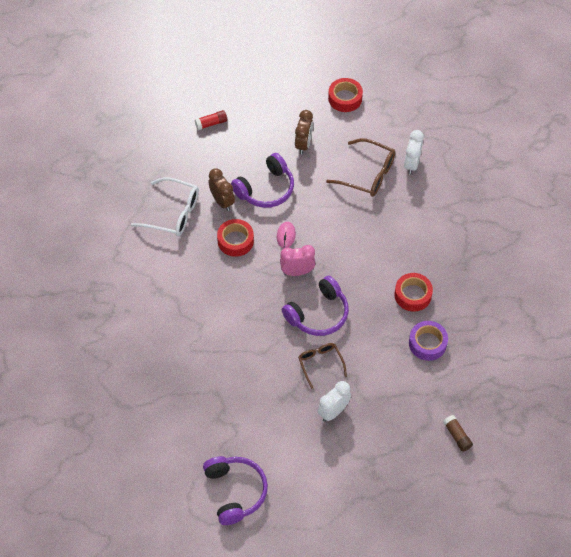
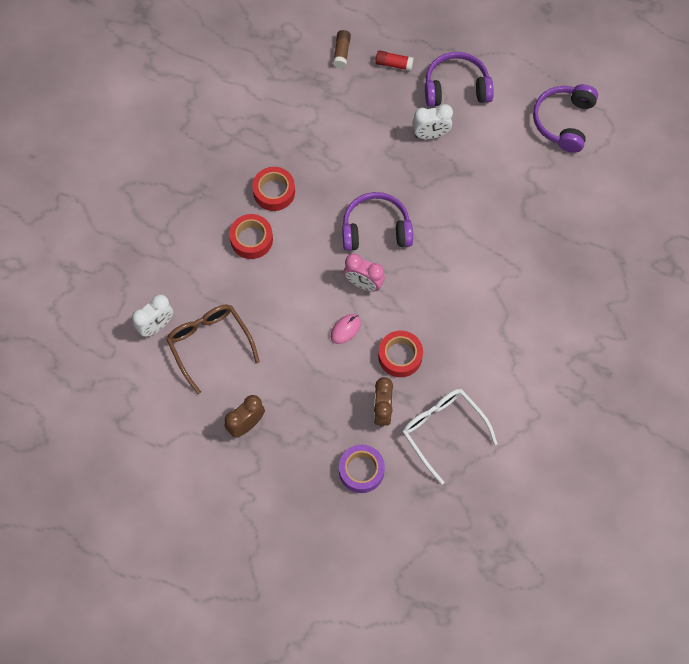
camera: 145 degrees left, 10 degrees up
red glue stick [195,110,227,130] -> red glue stick moved to [375,50,414,71]
purple headphones [231,153,294,208] -> purple headphones moved to [425,52,494,107]
brown glasses [298,343,347,389] -> none
red tape [328,78,363,112] -> red tape moved to [229,214,273,259]
purple tape [409,321,448,361] -> purple tape moved to [339,445,385,493]

